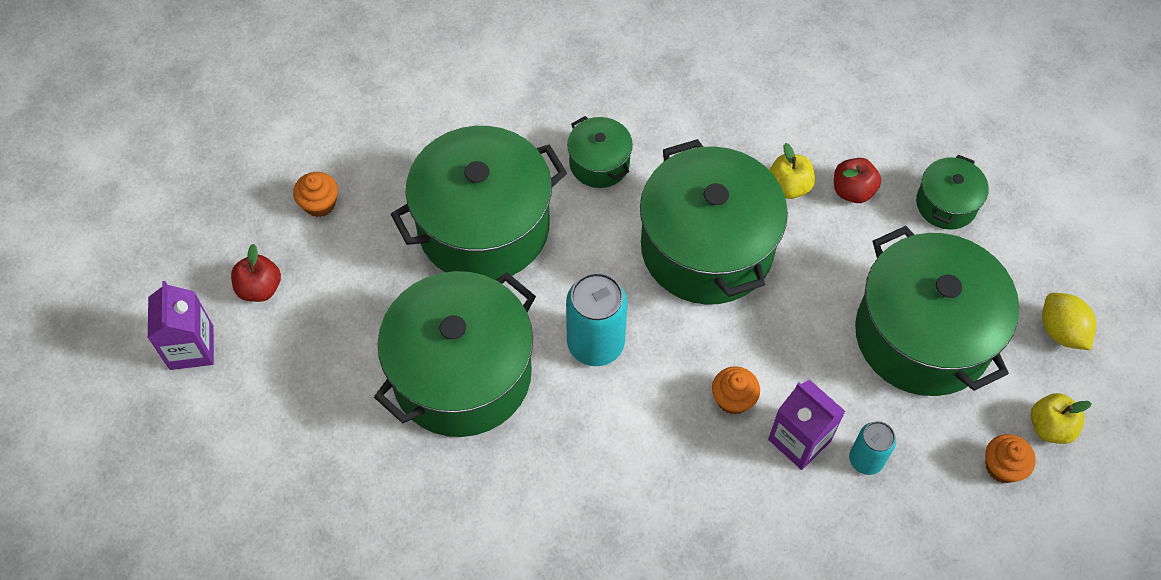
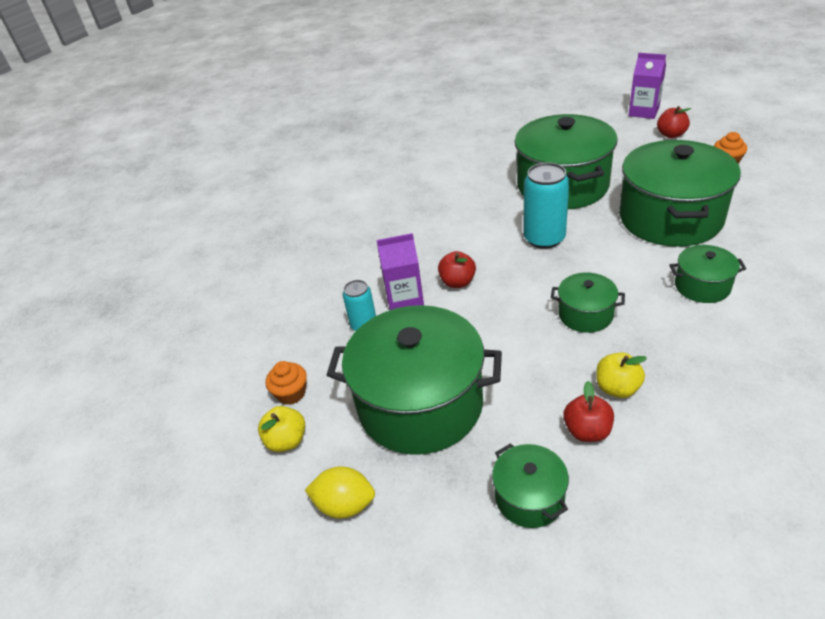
camera: 130 degrees right, 20 degrees down
green pot [640,139,788,305] -> green pot [551,272,625,333], size x0.47
orange cupcake [712,366,760,415] -> red apple [438,251,476,288]

